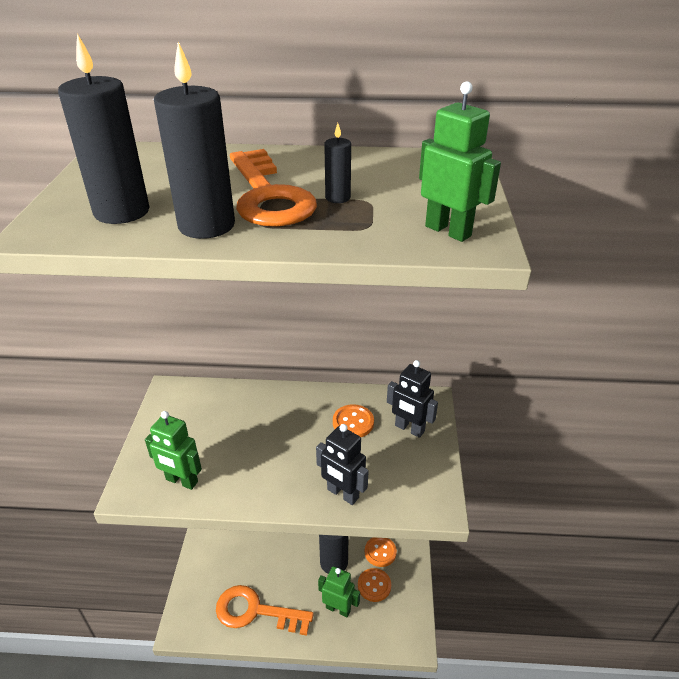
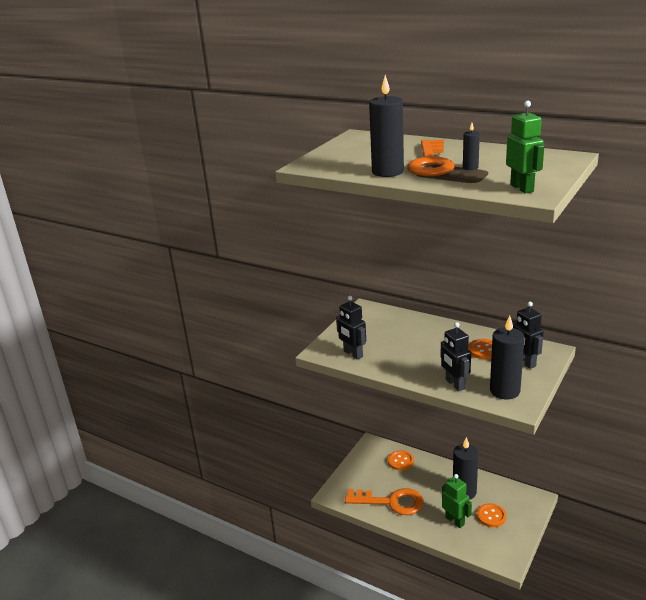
camera: 30 degrees right, 10 degrees down
black candle [58,33,150,224] -> black candle moved to [490,316,525,400]
green robot [145,411,202,490] -> black robot [336,296,366,360]
orange key [216,585,314,636] -> orange key turned 150 degrees clockwise [345,488,424,515]
orange button [365,537,397,567] -> orange button moved to [388,450,414,471]

